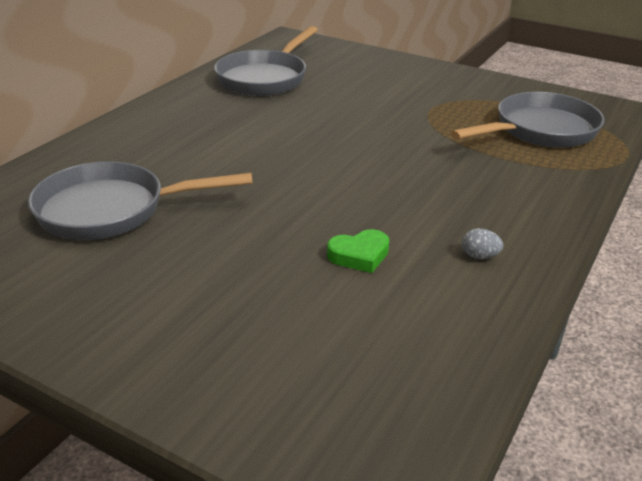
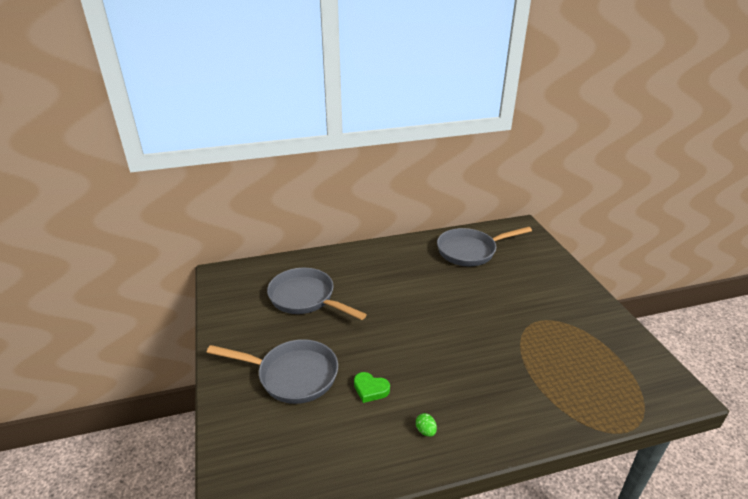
camera: 45 degrees right, 0 degrees up
grey pan [450,92,605,148] -> grey pan moved to [207,339,338,404]
grey egg [462,228,503,259] -> green egg [416,413,437,437]

